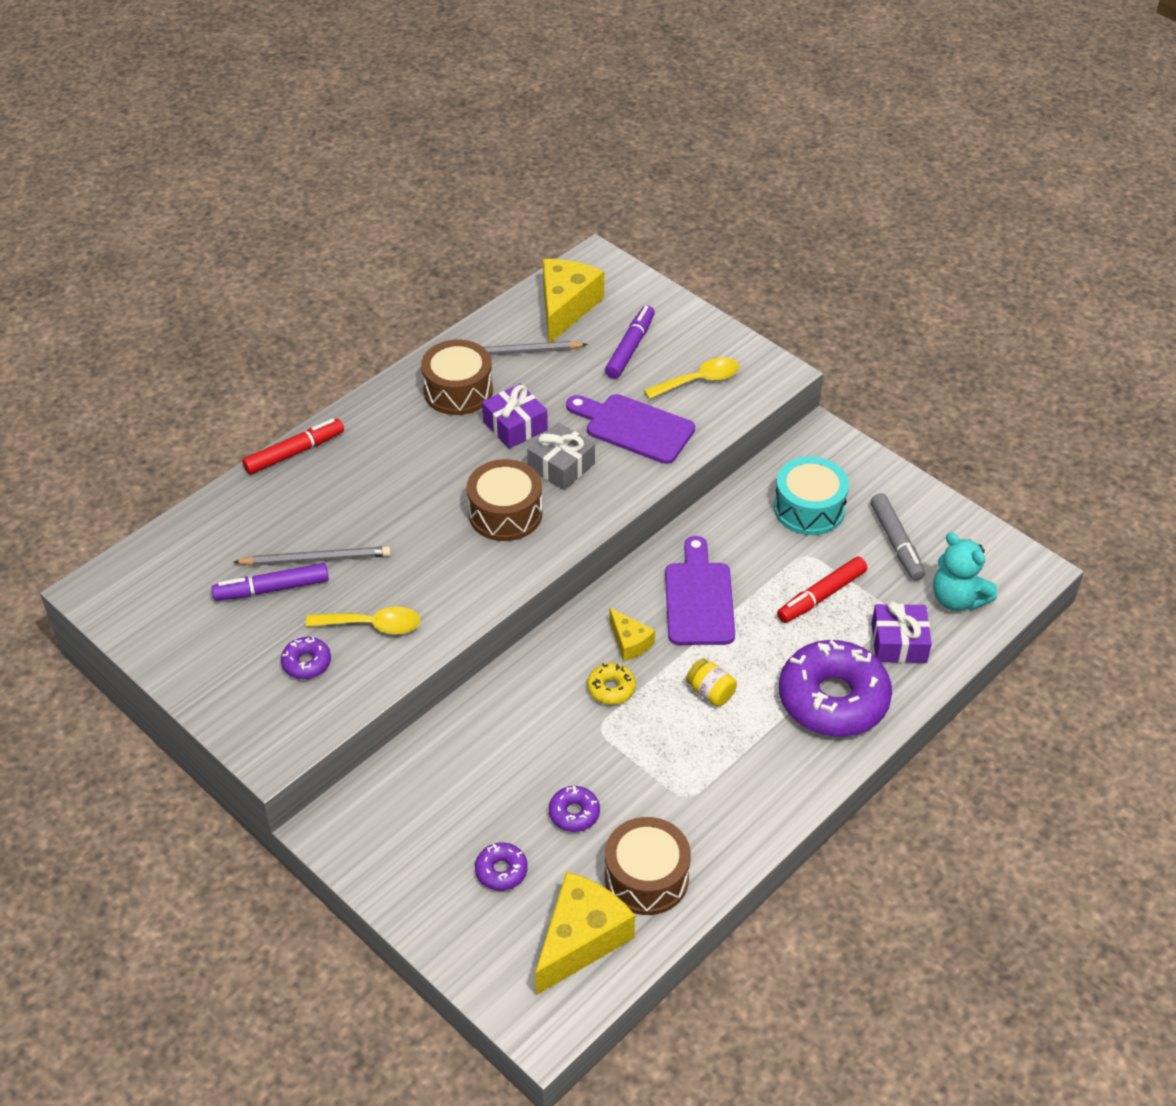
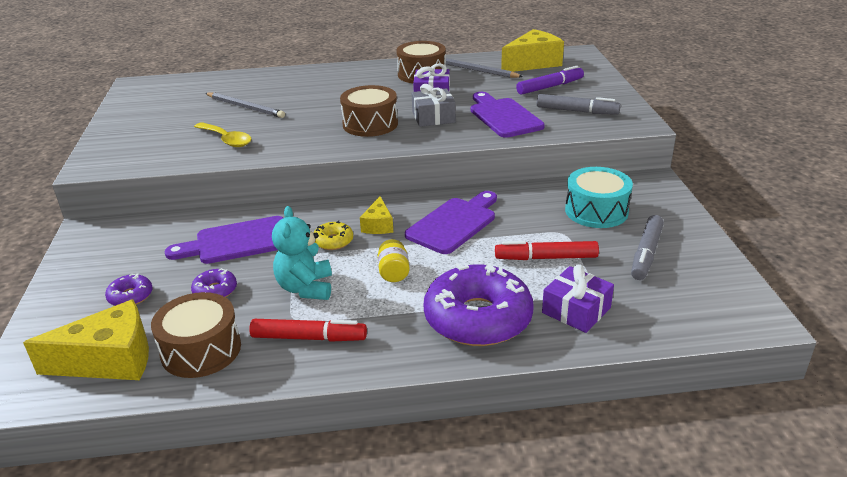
camera: 40 degrees right, 15 degrees down
purple marker [212,563,329,601] -> none
red marker [242,419,344,475] -> red marker moved to [249,319,367,342]
purple donut [281,637,331,679] -> none
yellow spoon [644,357,739,399] -> grey marker [537,94,621,115]
turquoise teddy bear [933,533,997,611] -> turquoise teddy bear moved to [272,206,332,300]
none -> purple cutting board [165,216,283,264]

